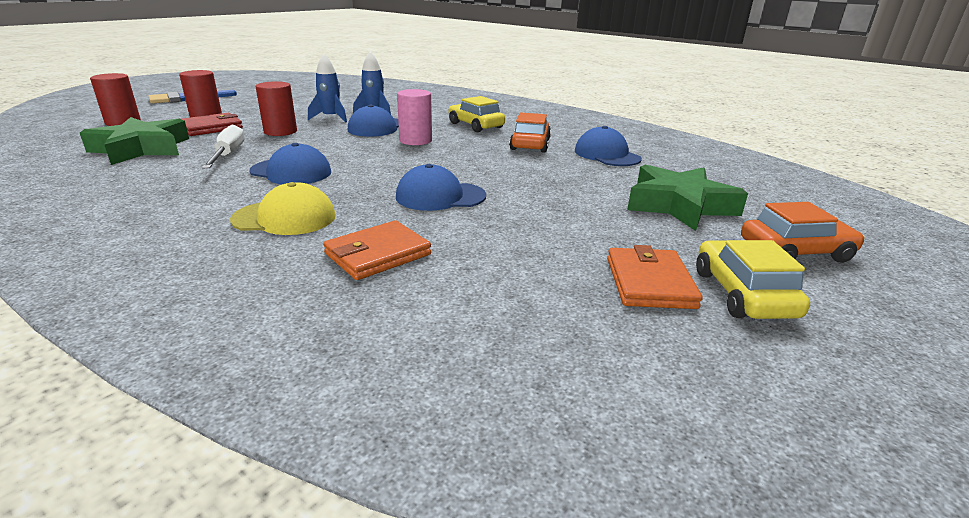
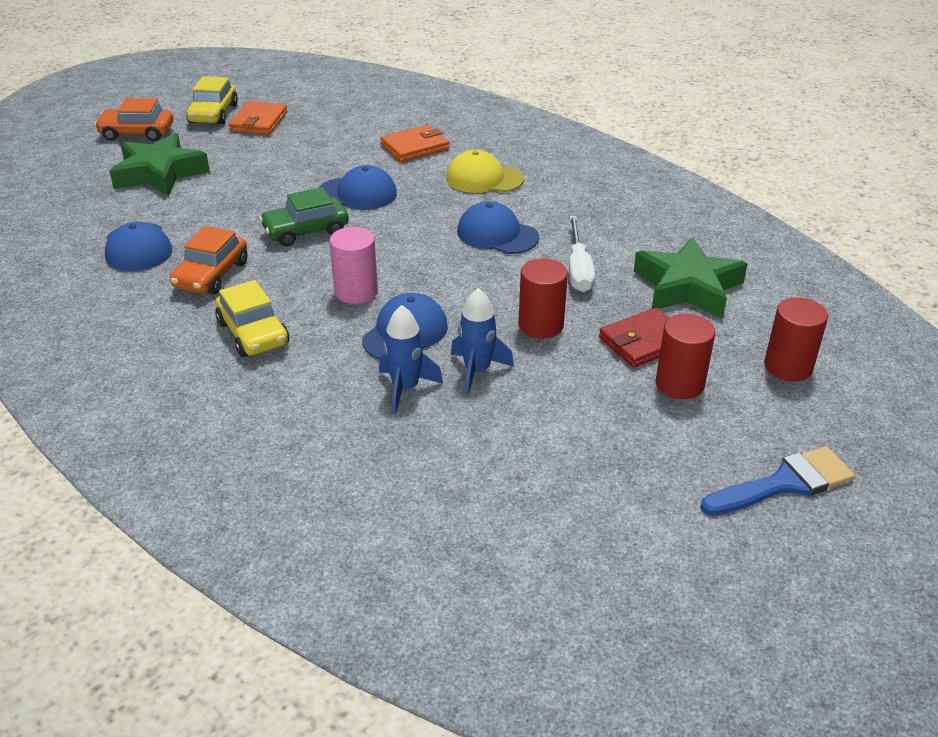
camera: 170 degrees left, 10 degrees up
none -> green car [259,187,349,246]

